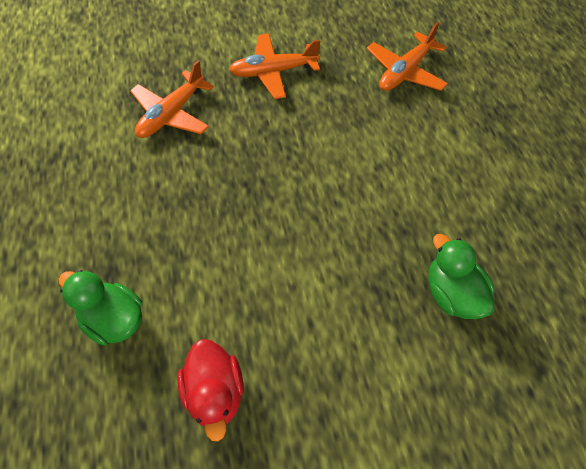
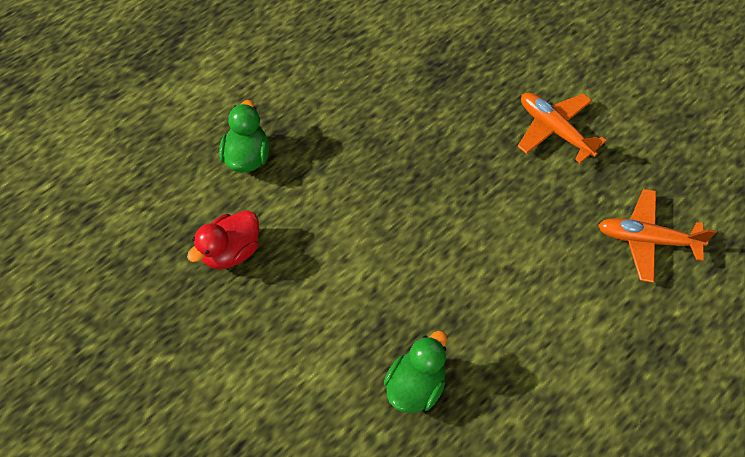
camera: 60 degrees right, 0 degrees up
orange plane [130,60,214,138] -> none

